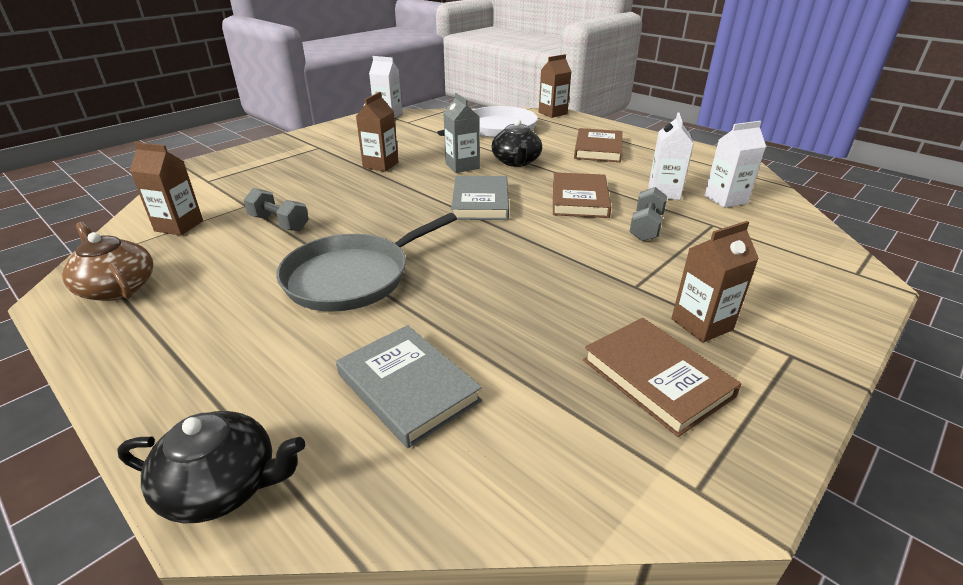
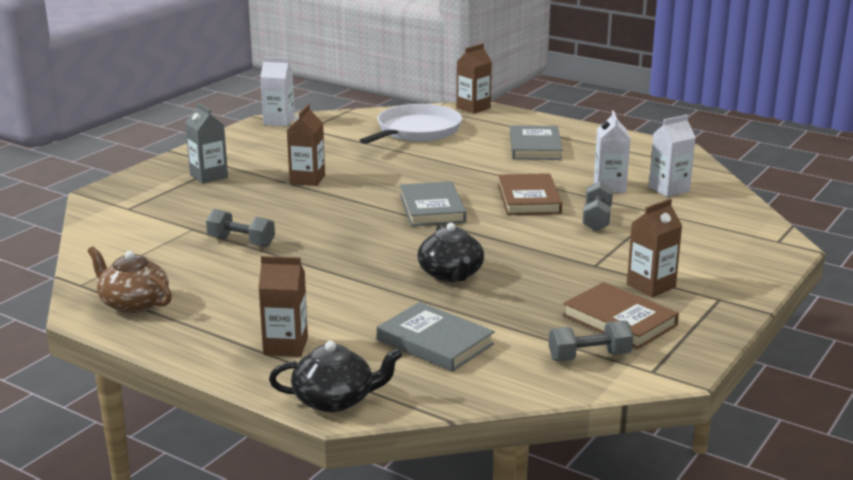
camera: 10 degrees left, 10 degrees down
brown carton [130,142,203,235] -> brown carton moved to [258,256,308,357]
grey pan [276,213,457,312] -> none
grey carton [444,93,480,173] -> grey carton moved to [185,102,228,184]
black teapot [491,119,542,167] -> black teapot moved to [417,223,484,282]
brown book [574,128,622,162] -> grey book [510,125,563,160]
none -> grey dumbbell [549,320,633,361]

